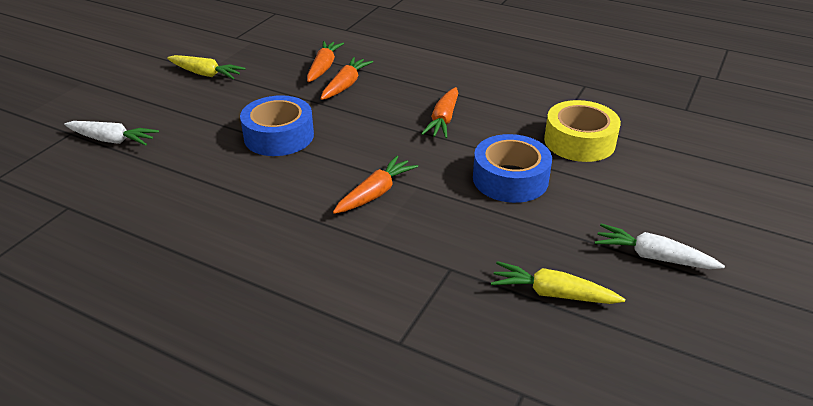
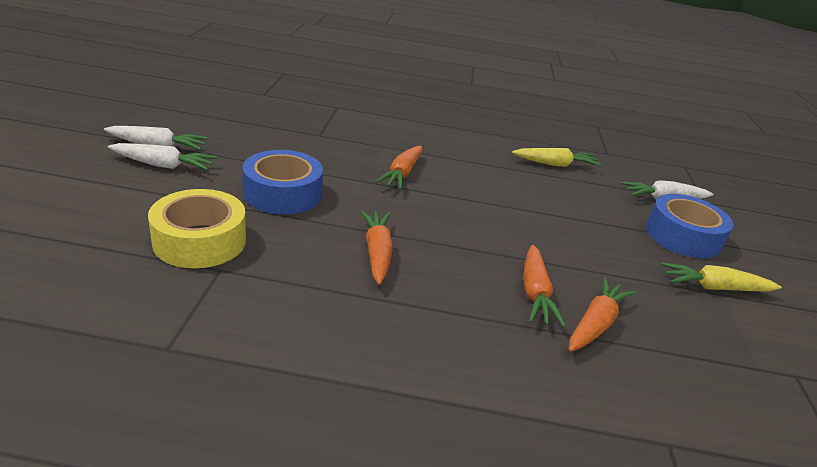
camera: 155 degrees right, 5 degrees down
blue tape [240,95,314,156] -> blue tape moved to [646,194,734,258]
orange carrot [307,41,344,82] -> orange carrot turned 135 degrees counterclockwise [569,277,636,352]
yellow carrot [491,261,625,304] -> yellow carrot moved to [512,148,601,167]
none -> white carrot [108,143,217,170]

